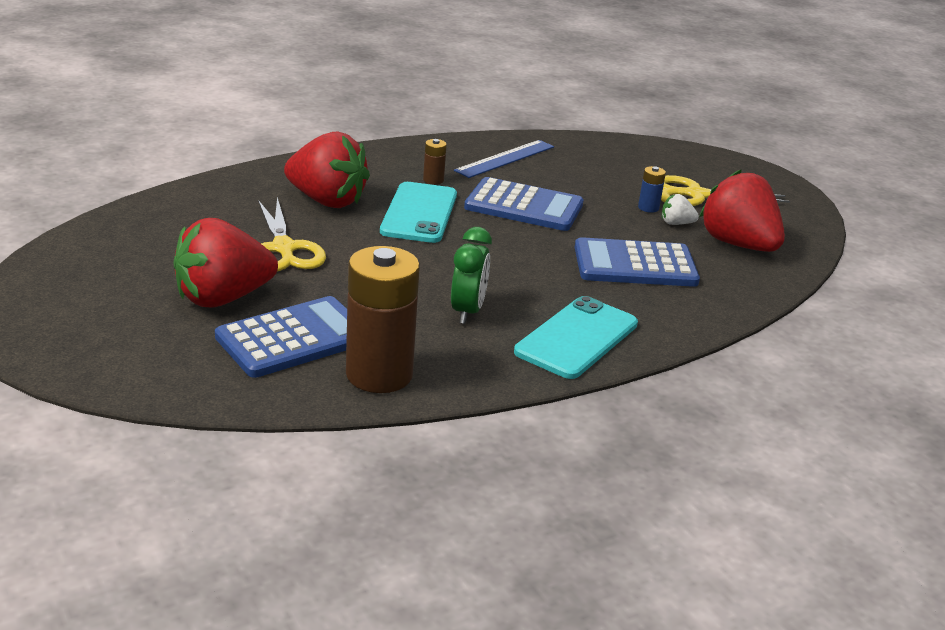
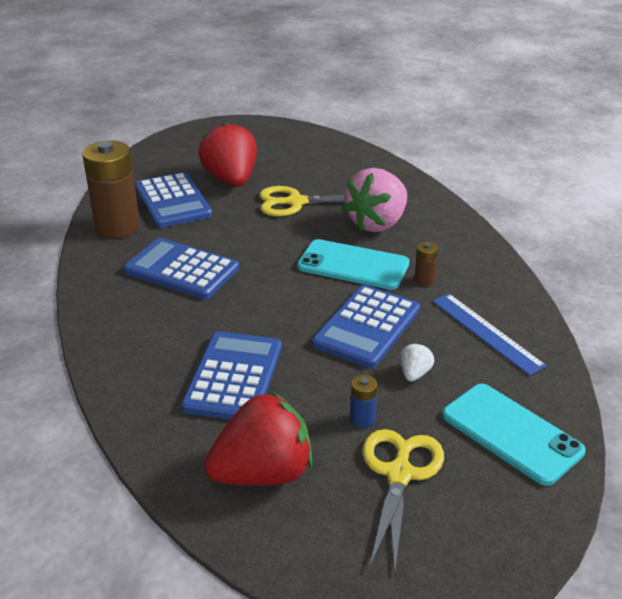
camera: 105 degrees right, 5 degrees up
red strawberry [284,132,370,208] -> pink strawberry [342,168,407,232]
green clock [451,227,492,324] -> blue calculator [124,238,239,299]
turquoise phone [514,296,638,379] -> turquoise phone moved to [442,384,586,486]
white strawberry [662,194,699,225] -> white strawberry moved to [400,343,434,382]

